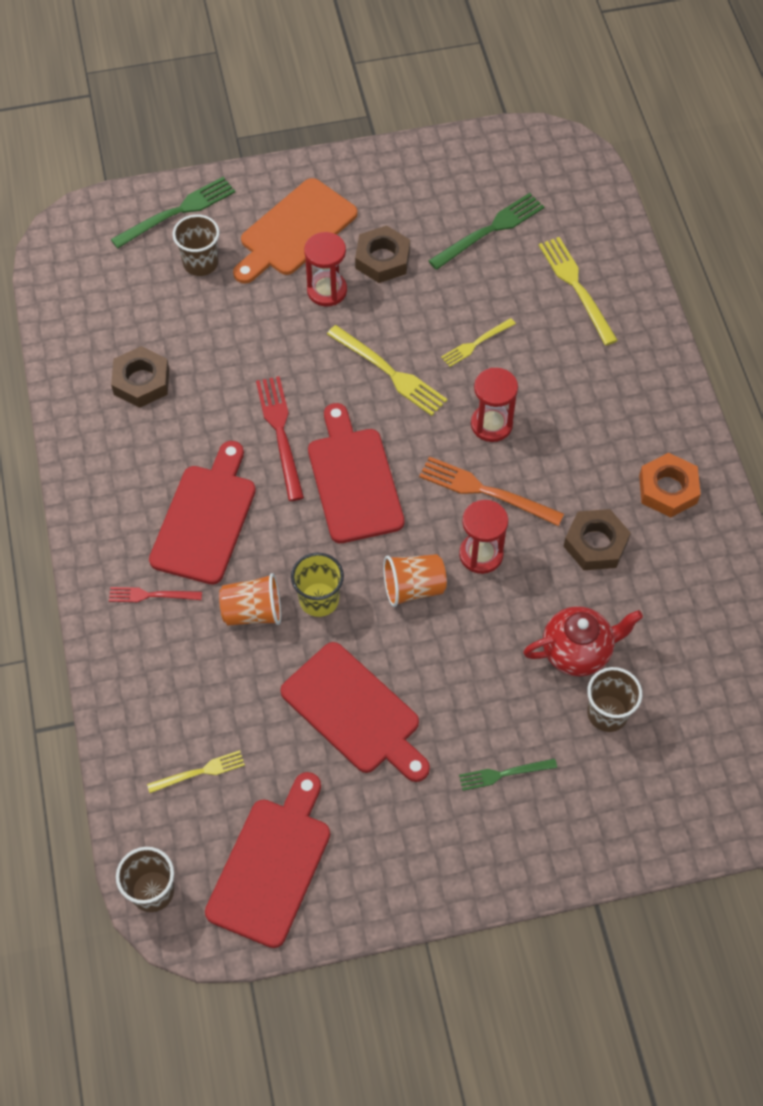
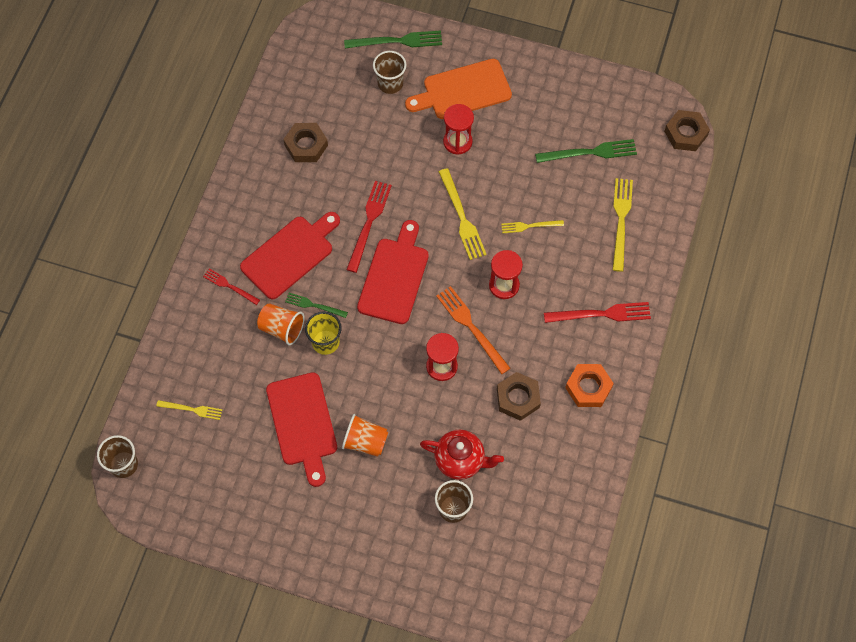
camera: 30 degrees right, 5 degrees up
red cutting board [205,772,330,948] -> none
brown nut [355,225,410,283] -> brown nut moved to [664,110,710,151]
orange cup [383,554,447,607] -> orange cup moved to [342,414,388,457]
green fork [459,758,557,791] -> green fork moved to [285,293,348,318]
none -> red fork [544,302,651,323]

